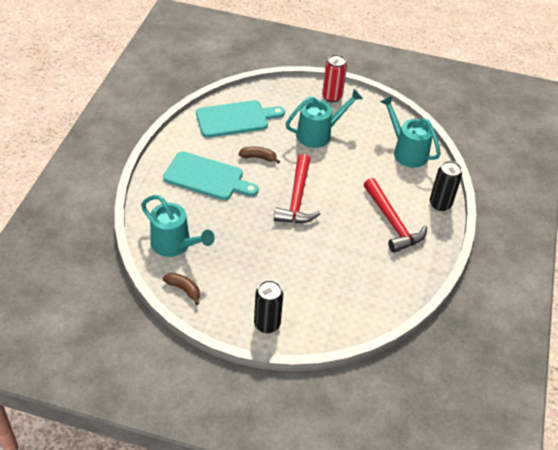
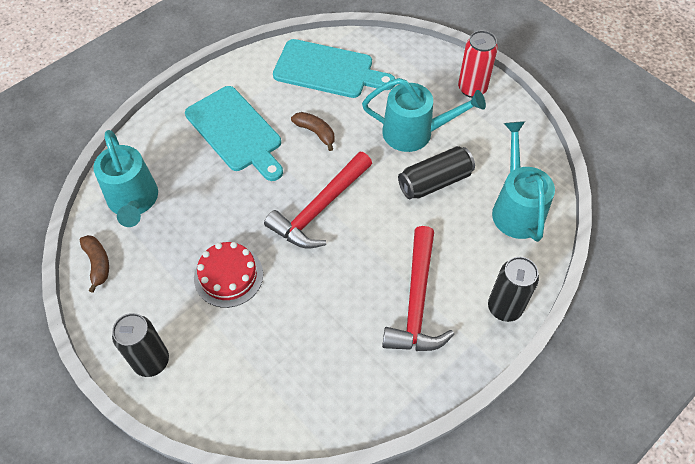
camera: 35 degrees right, 10 degrees up
none -> red cake [194,242,263,308]
none -> black can [398,146,475,199]

